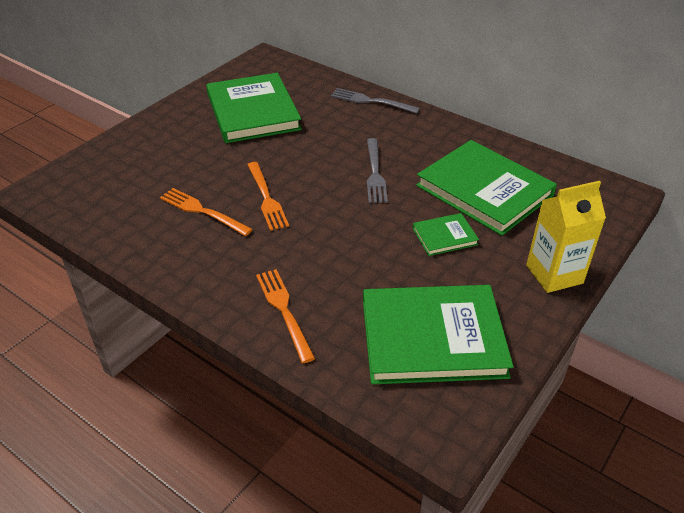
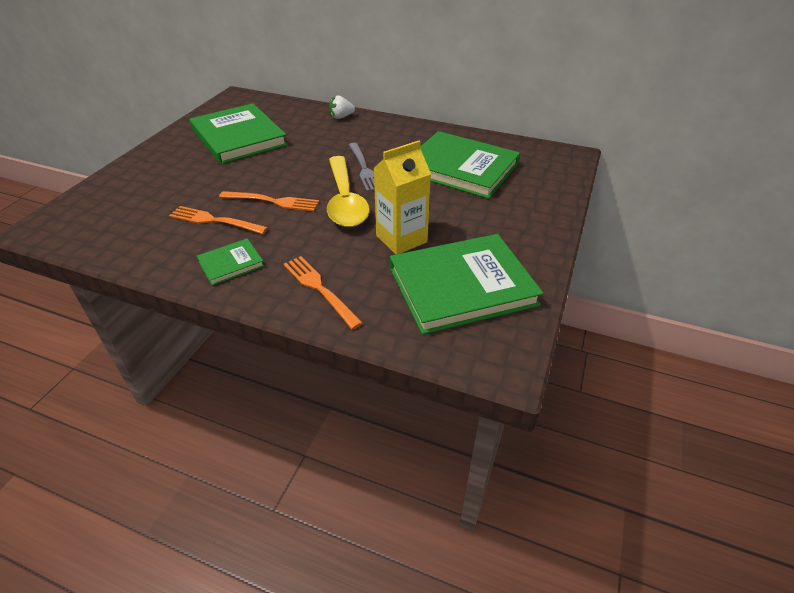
camera: 15 degrees left, 0 degrees up
orange fork [247,162,289,231] -> orange fork turned 45 degrees counterclockwise [219,191,319,211]
grey fork [331,88,420,114] -> white strawberry [329,95,355,119]
green book [413,213,479,256] -> green book moved to [197,238,264,286]
yellow carton [526,181,606,293] -> yellow carton moved to [374,141,431,254]
none -> yellow spoon [327,156,370,227]

